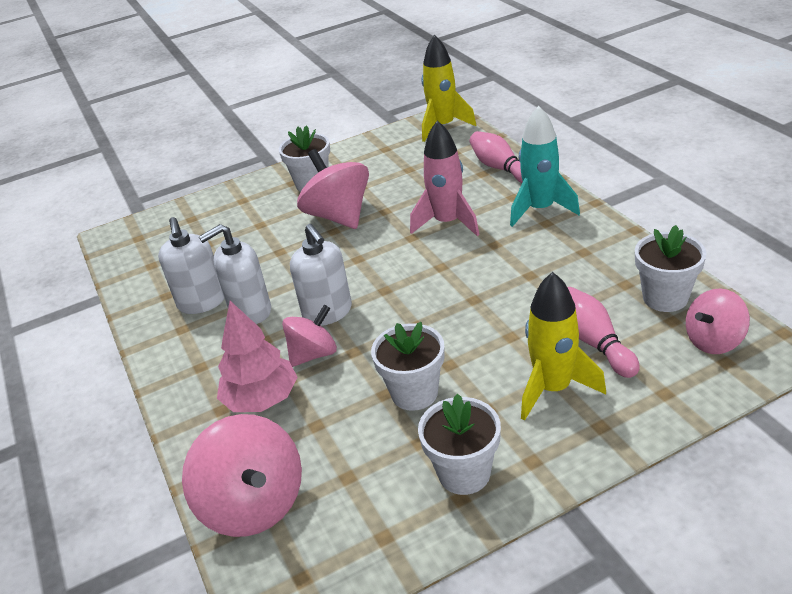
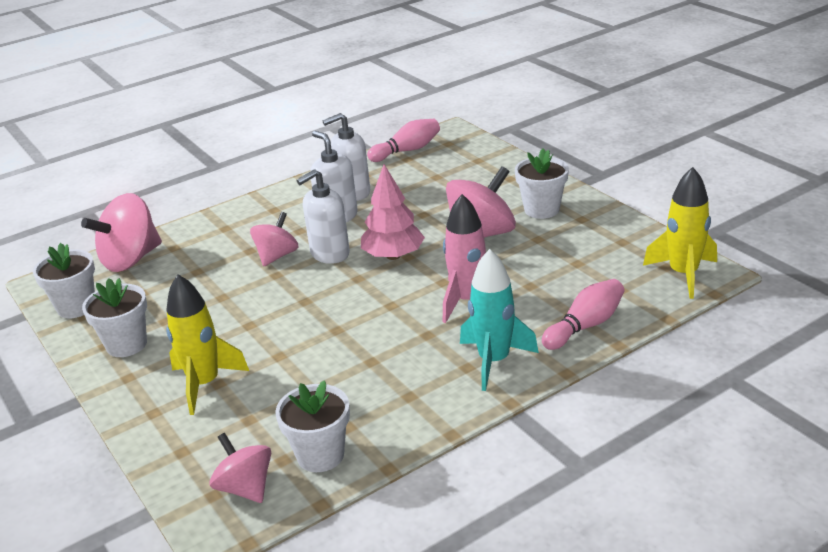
camera: 80 degrees right, 5 degrees down
pink tree [217,301,298,412] -> pink tree moved to [361,164,425,260]
pink spinning top [282,305,337,367] -> pink spinning top turned 105 degrees counterclockwise [250,212,299,266]
white flower pot [371,322,445,411] -> white flower pot moved to [33,243,95,318]
pink bowling pin [567,287,640,378] -> pink bowling pin moved to [367,119,440,162]

